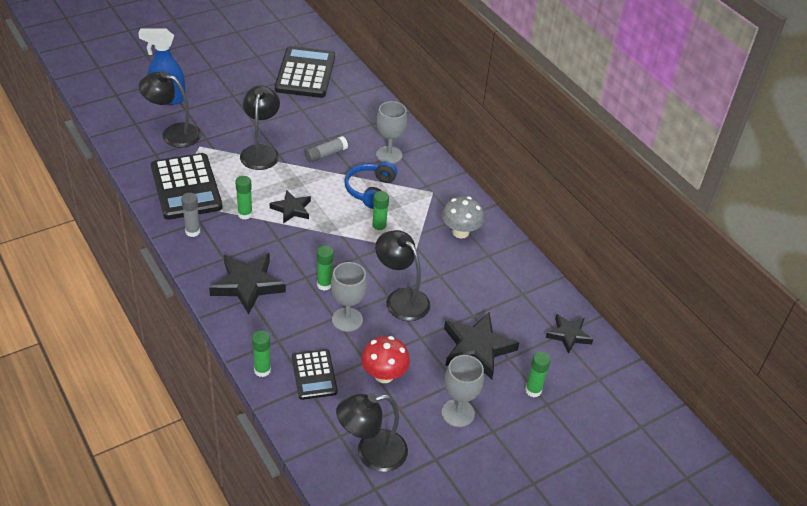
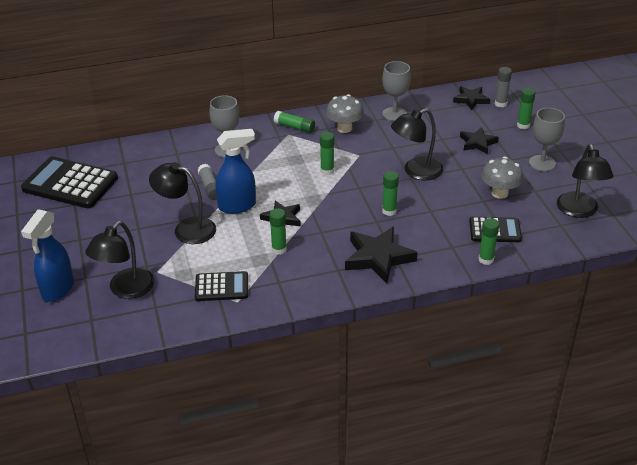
camera: 70 degrees left, 5 degrees down
black calculator [151,153,223,220] -> black calculator [195,271,248,301], size x0.57
grey glue stick [181,193,200,237] -> grey glue stick moved to [495,67,512,107]
grey goblet [331,262,367,332] -> grey goblet moved to [382,61,411,121]
blue headphones [344,161,397,209] -> none
red mushroom [361,336,410,383] -> grey mushroom [481,156,523,199]
black star [444,312,520,379] -> black star [460,127,499,154], size x0.61
none -> blue spray bottle [216,129,256,214]
none -> green glue stick [274,111,315,133]

